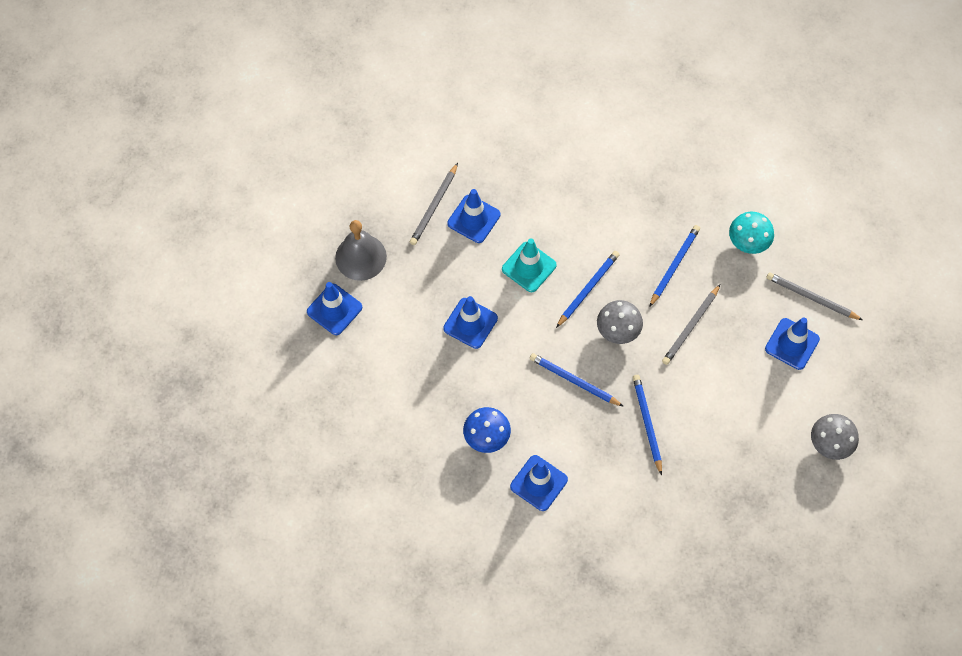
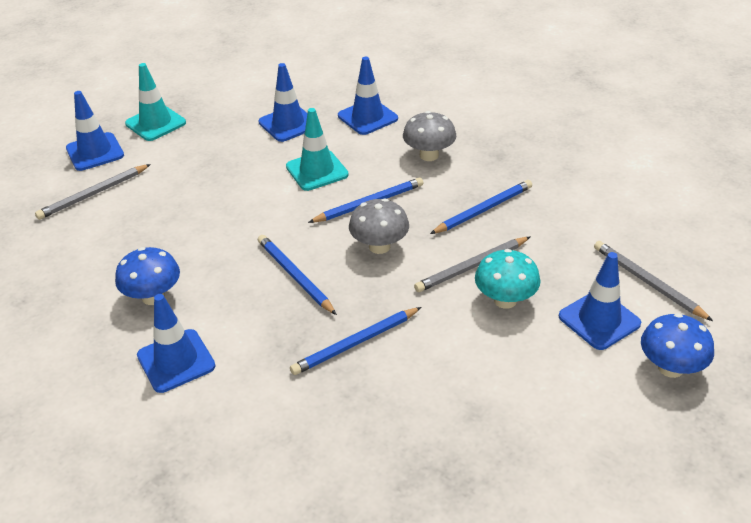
camera: 25 degrees right, 25 degrees down
grey bell [335,220,387,281] -> turquoise traffic cone [125,63,186,141]
grey pencil [410,163,458,245] -> grey pencil moved to [35,164,151,220]
blue traffic cone [443,296,498,349] -> blue traffic cone moved to [338,57,398,135]
blue pencil [633,375,662,476] -> blue pencil turned 135 degrees counterclockwise [290,307,421,375]
turquoise mushroom [729,212,774,254] -> turquoise mushroom moved to [475,249,540,309]
grey mushroom [811,414,859,460] -> grey mushroom moved to [403,111,456,161]
none -> blue mushroom [641,313,714,378]

